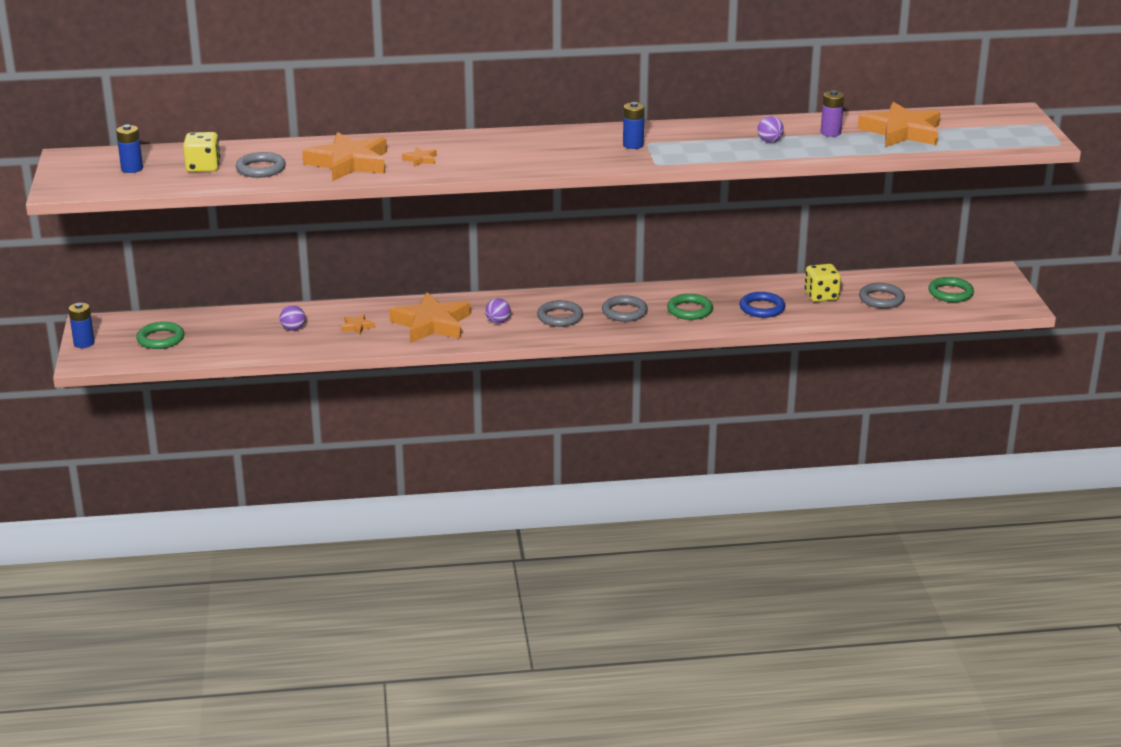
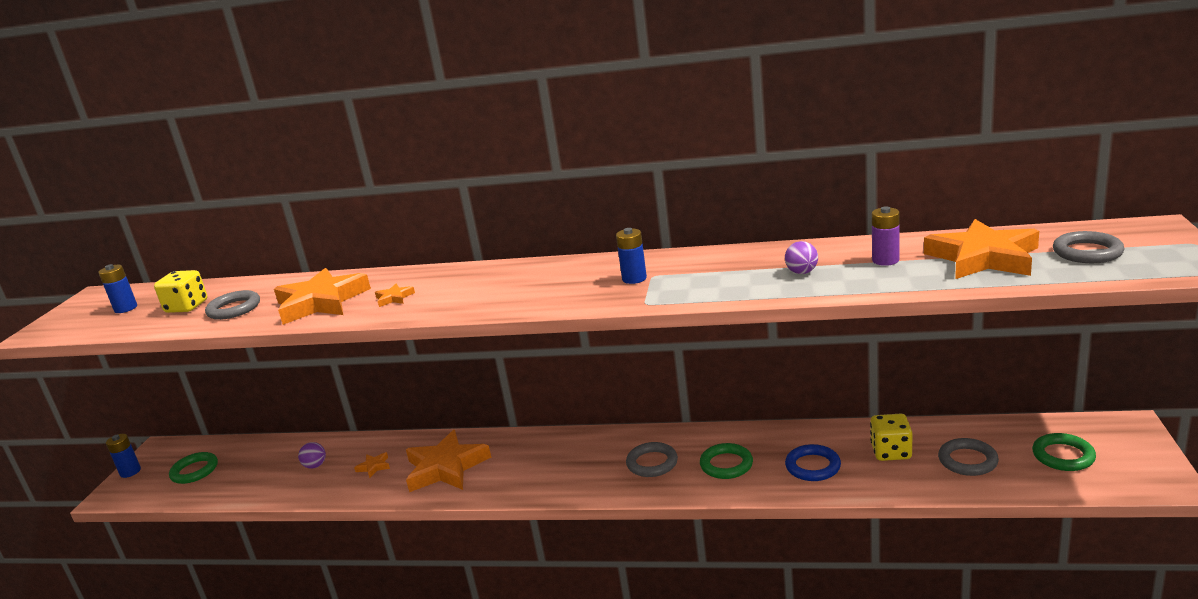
camera: 20 degrees right, 5 degrees down
purple ball [485,298,511,324] -> none
grey ring [537,300,583,327] -> grey ring moved to [1053,231,1125,263]

